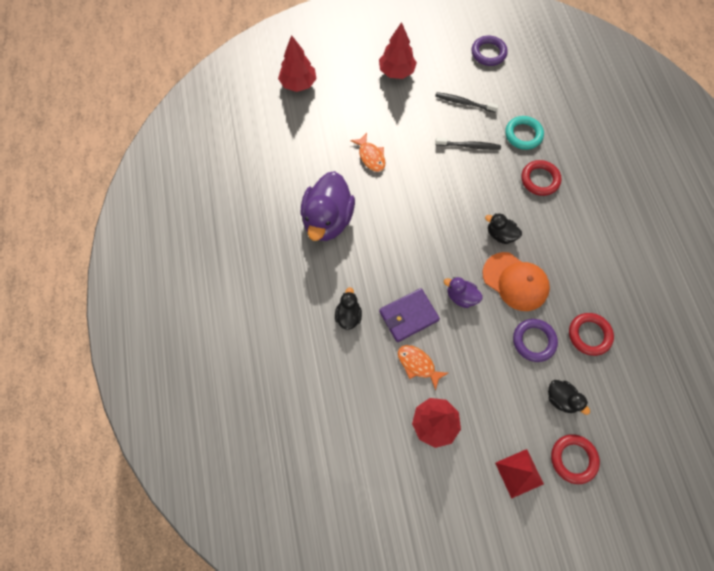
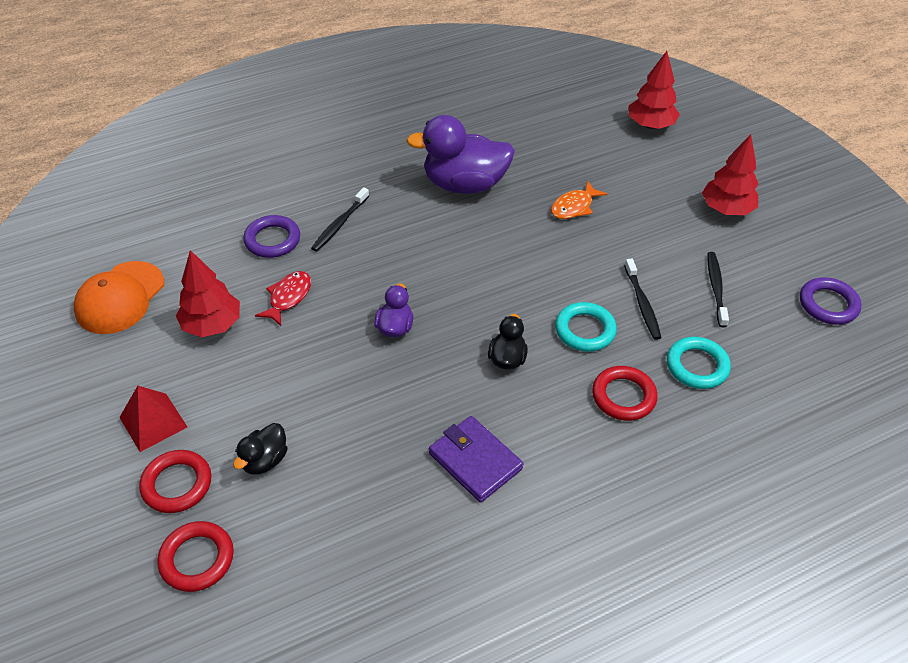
camera: 75 degrees right, 20 degrees down
black duck [335,287,362,330] -> black toothbrush [311,187,369,252]
purple wallet [379,288,440,342] -> purple wallet moved to [429,416,523,503]
orange fish [398,345,448,391] -> red fish [255,271,311,326]
orange cap [482,252,550,311] -> orange cap moved to [74,261,164,334]
purple ring [513,319,558,362] -> purple ring moved to [243,215,300,258]
red ring [569,313,614,356] -> red ring moved to [157,521,234,592]
none -> turquoise ring [555,302,617,352]

